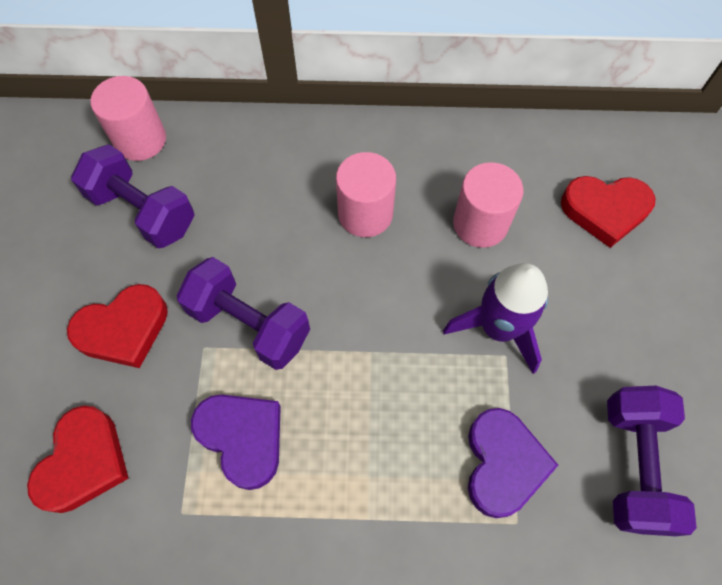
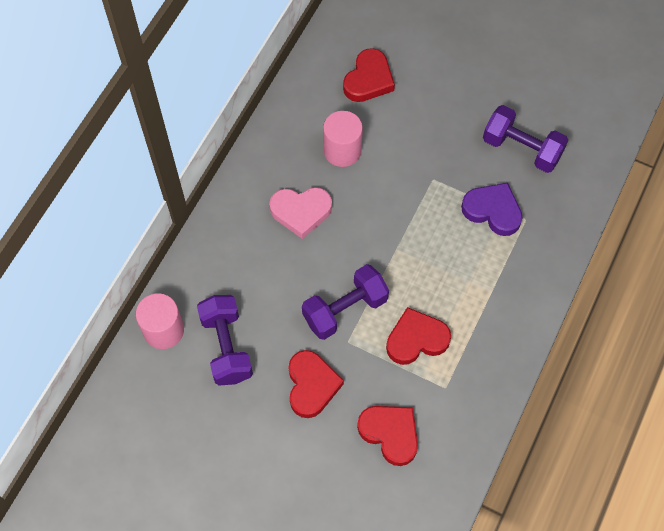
camera: 65 degrees left, 0 degrees up
purple dumbbell [71,145,195,249] -> purple dumbbell turned 75 degrees counterclockwise [197,295,253,385]
purple heart [191,394,281,490] -> red heart [386,307,451,365]
pink cylinder [336,152,396,237] -> pink heart [269,187,332,239]
purple rocket [443,263,548,374] -> none

